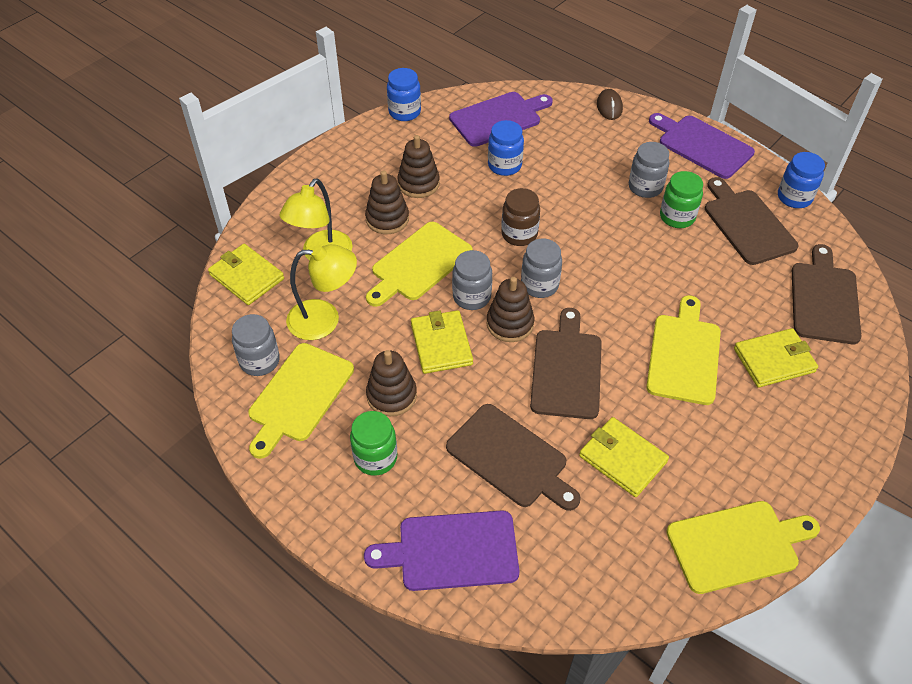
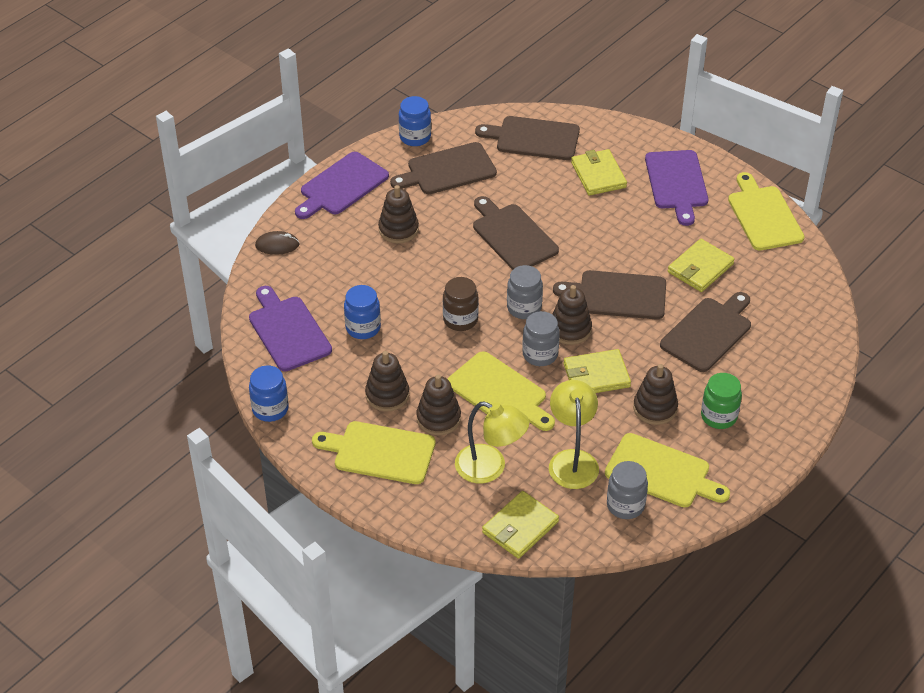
camera: 90 degrees left, 5 degrees down
purple cutting board [364,510,519,591] -> purple cutting board moved to [645,150,708,226]
grey jar [629,142,669,198] -> brown stacking toy [378,185,419,243]
yellow cutting board [646,295,721,405] -> yellow cutting board moved to [312,421,436,484]
green jar [660,171,703,228] -> none
none -> brown cutting board [473,196,559,270]

